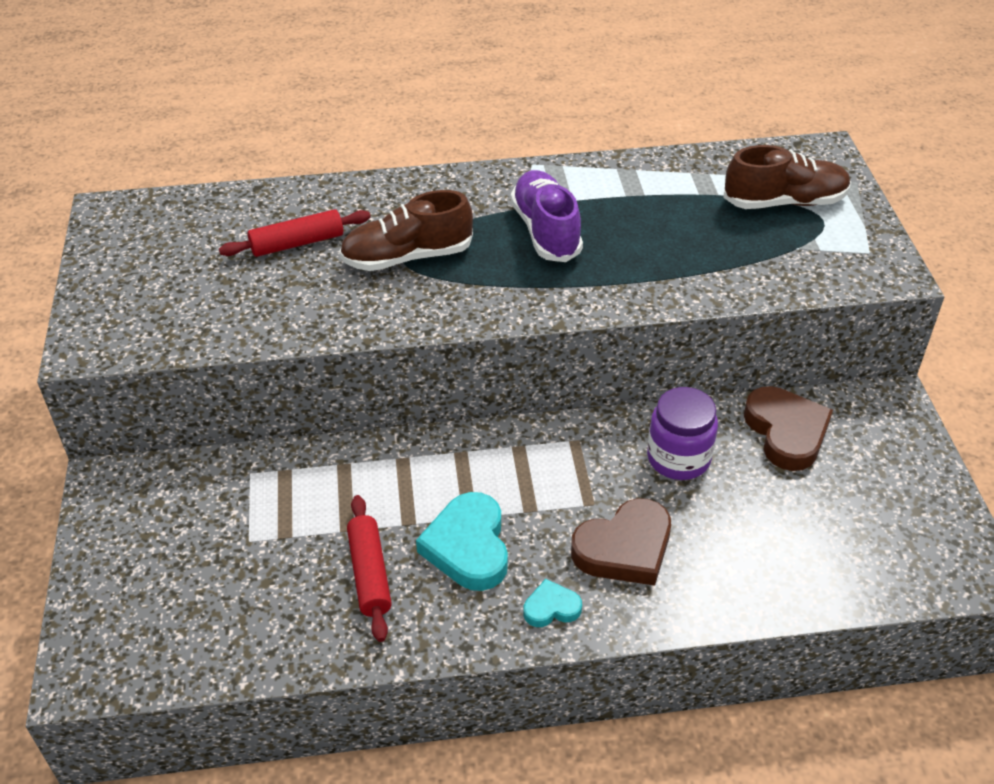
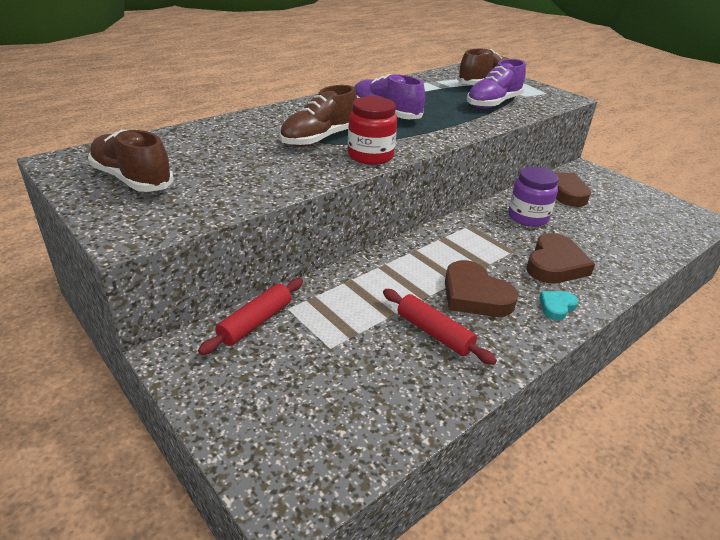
camera: 35 degrees left, 10 degrees down
red rolling pin [219,209,371,257] -> red rolling pin moved to [198,278,303,355]
turquoise heart [416,492,508,591] -> brown heart [445,260,518,317]
none -> brown shoe [88,129,173,192]
none -> red jar [348,96,397,165]
none -> purple shoe [467,59,526,109]

